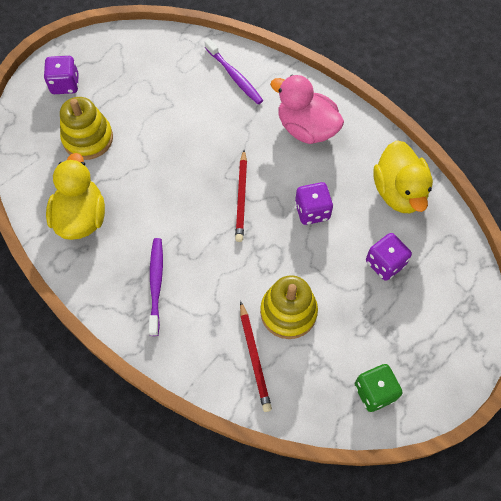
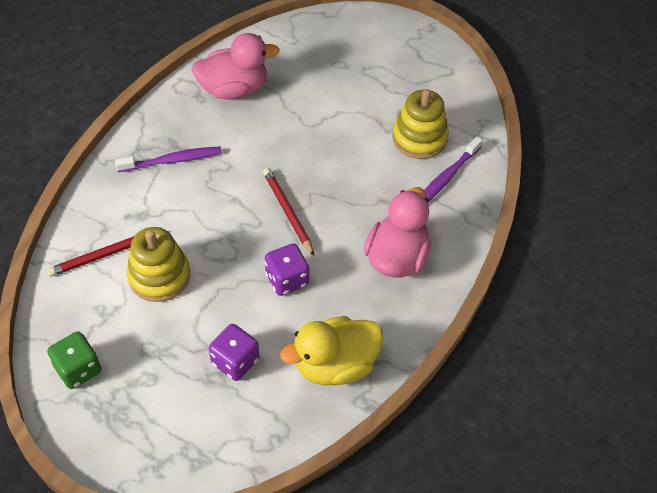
camera: 75 degrees right, 10 degrees down
purple dice [44,56,79,94] -> none
yellow duck [46,153,105,240] -> pink duck [191,33,280,99]
yellow stacking toy [60,97,113,160] -> yellow stacking toy moved to [392,89,449,159]
red pencil [235,150,247,242] -> red pencil turned 75 degrees clockwise [263,168,314,256]

